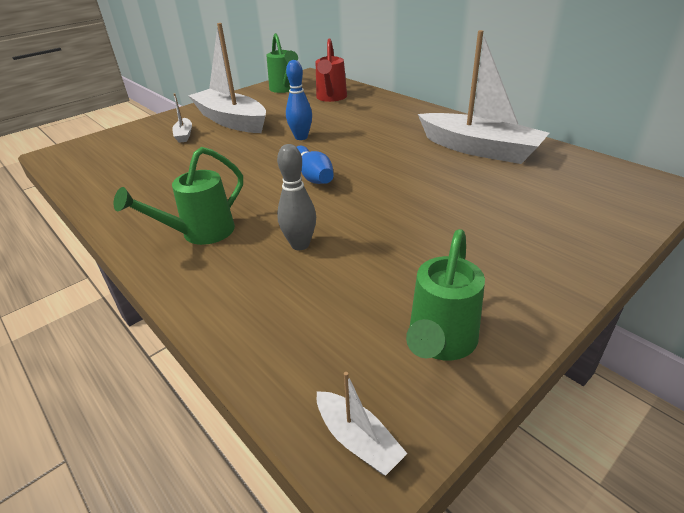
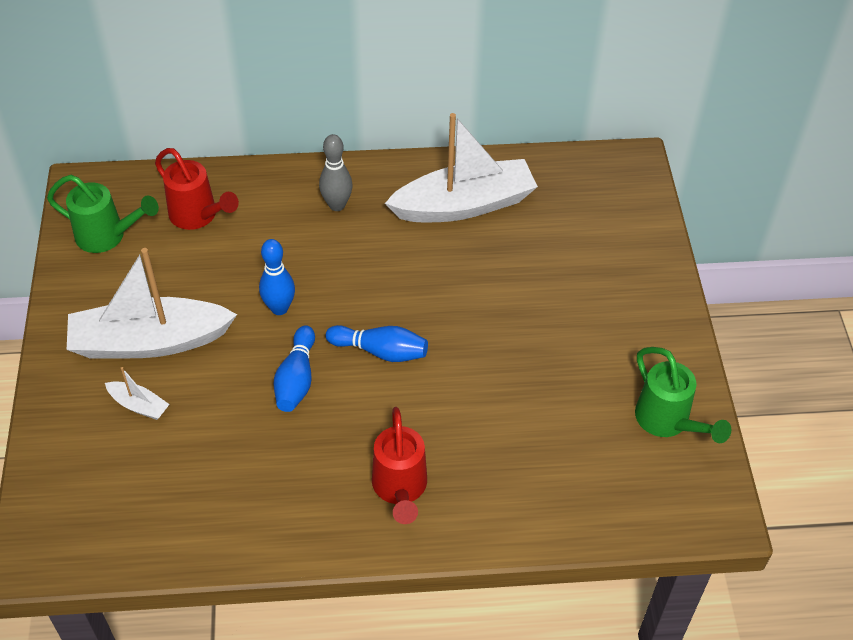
camera: 55 degrees left, 15 degrees up
green watering can [113,147,243,245] -> red watering can [372,407,427,524]
grey bowling pin [277,144,316,250] -> grey bowling pin moved to [319,134,353,211]
white boat [317,372,407,476] -> none
none -> blue bowling pin [274,325,315,412]

